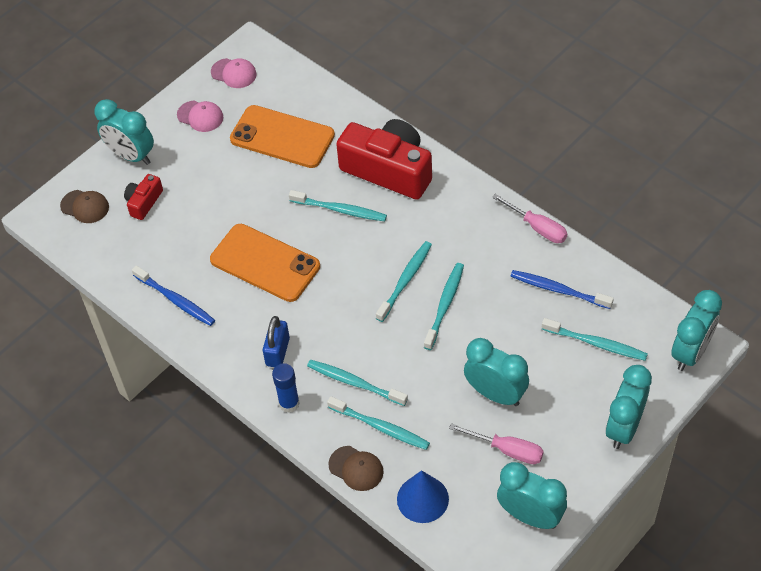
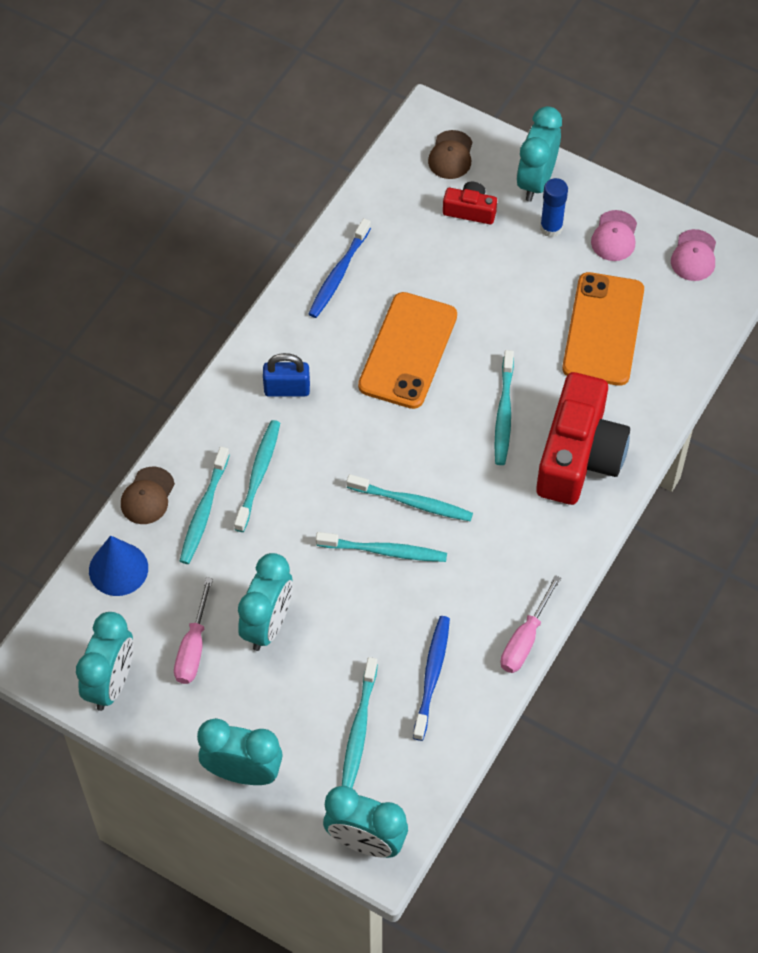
camera: 75 degrees right, 5 degrees up
blue glue stick [272,363,300,413] -> blue glue stick moved to [540,178,568,237]

